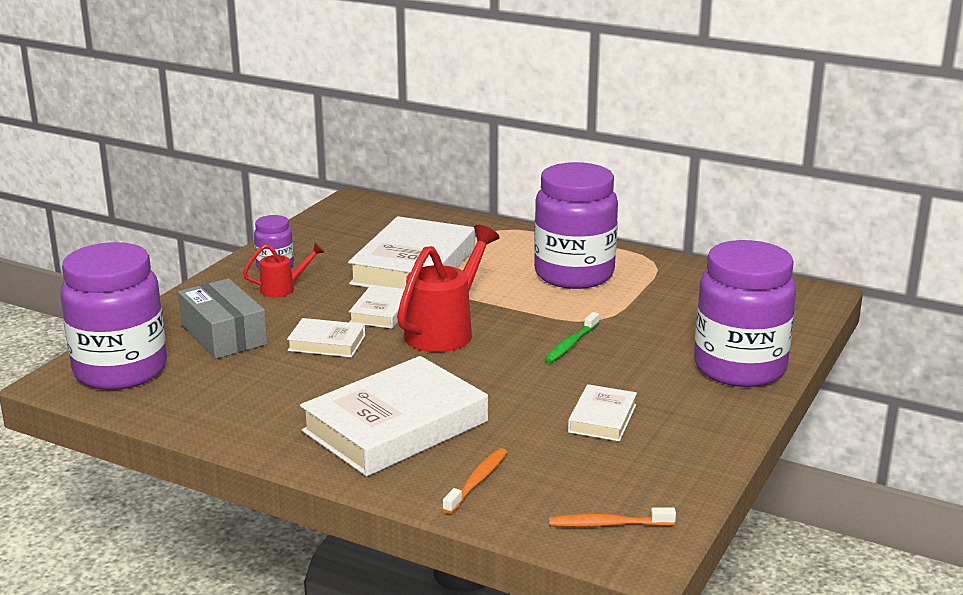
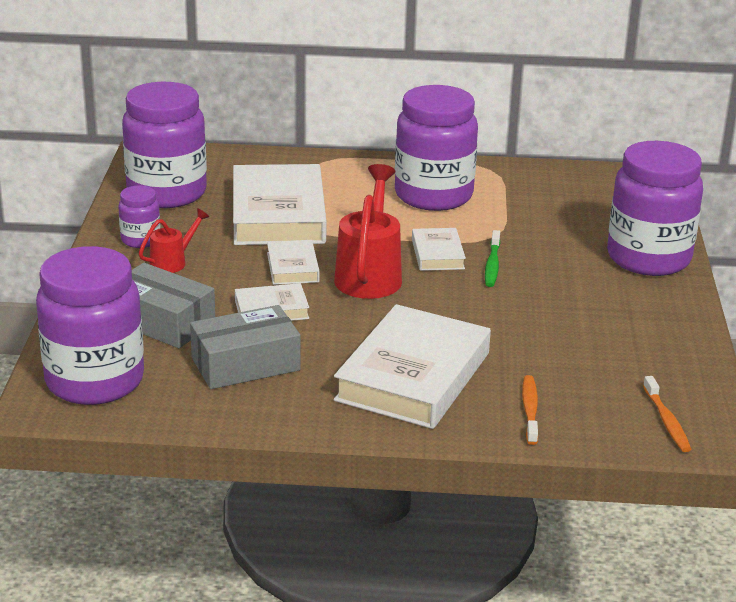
camera: 25 degrees left, 5 degrees up
orange toothbrush [549,507,676,527] -> orange toothbrush turned 75 degrees counterclockwise [643,376,691,452]
white book [568,384,637,441] -> white book moved to [412,228,466,271]
none -> purple jar [122,82,207,208]
none -> grey box [190,305,300,389]

